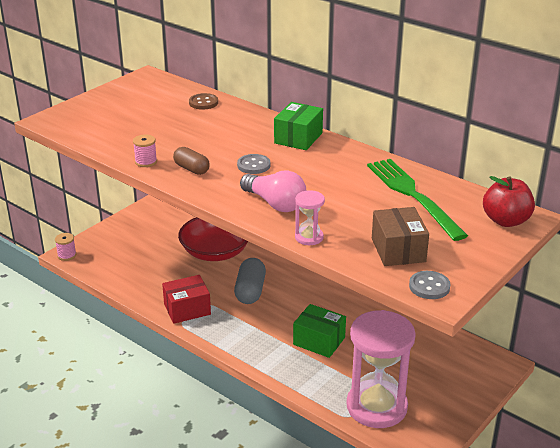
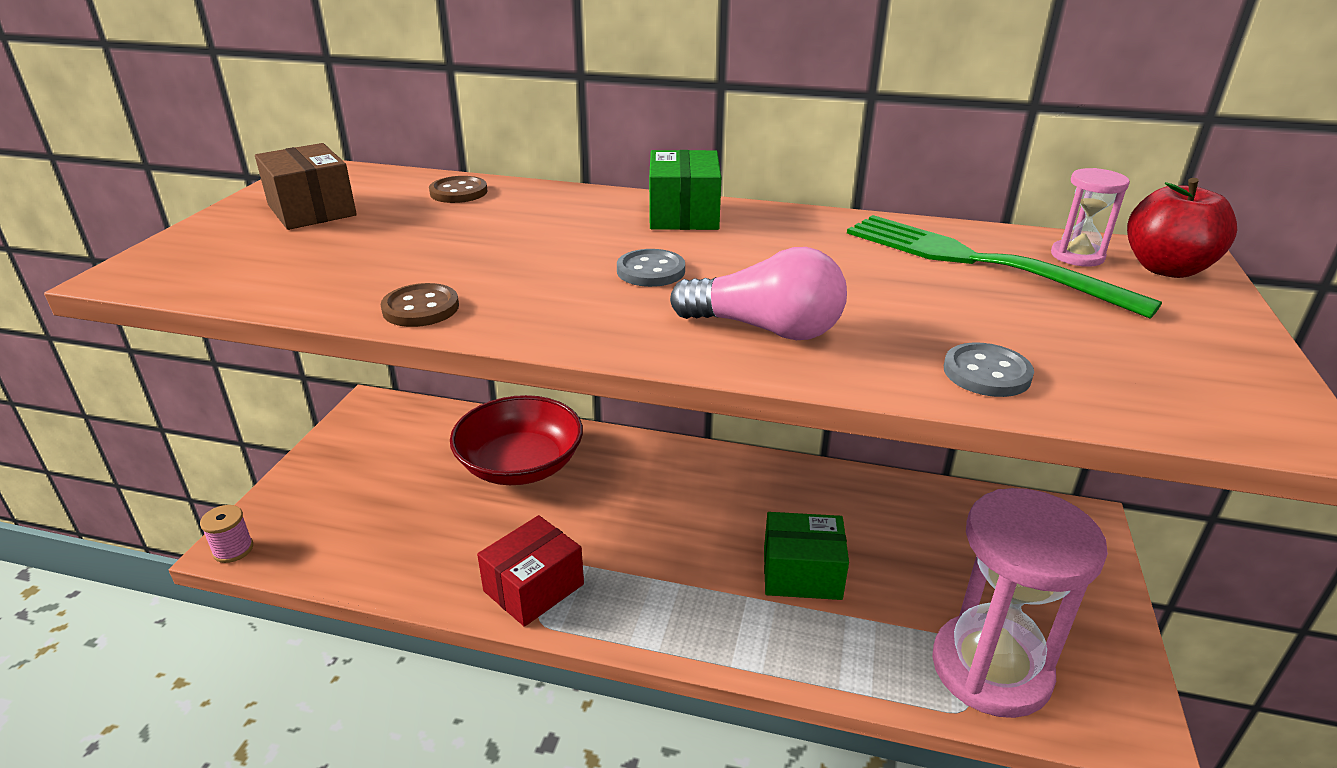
camera: 25 degrees left, 0 degrees up
pink spool [133,135,157,167] -> brown button [381,283,459,327]
brown capsule [173,147,210,175] -> none
grey capsule [234,258,266,304] -> none
pink hourglass [295,190,325,245] -> pink hourglass moved to [1051,168,1130,267]
brown box [372,207,429,266] -> brown box moved to [255,143,357,230]
grey button [409,271,451,299] -> grey button moved to [944,342,1034,397]

